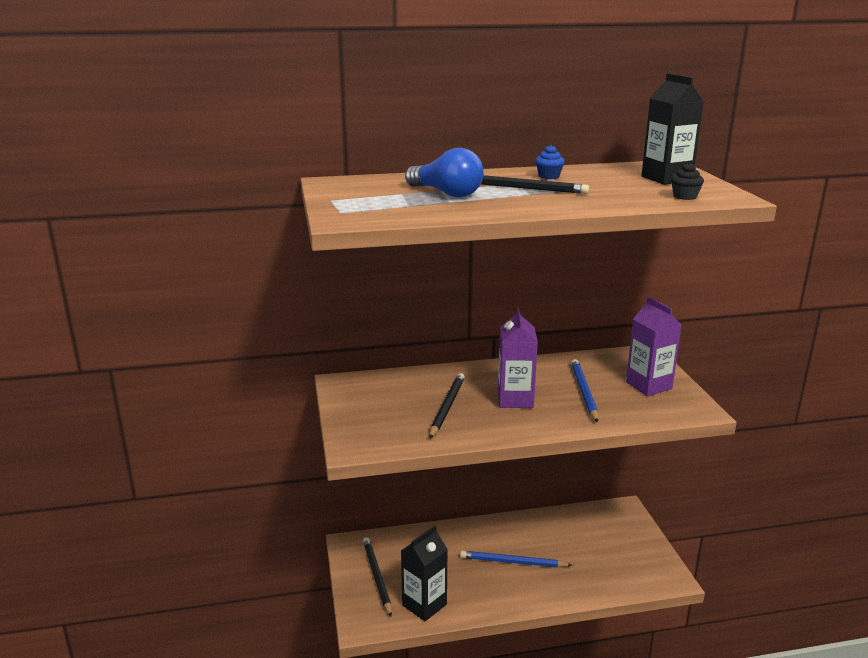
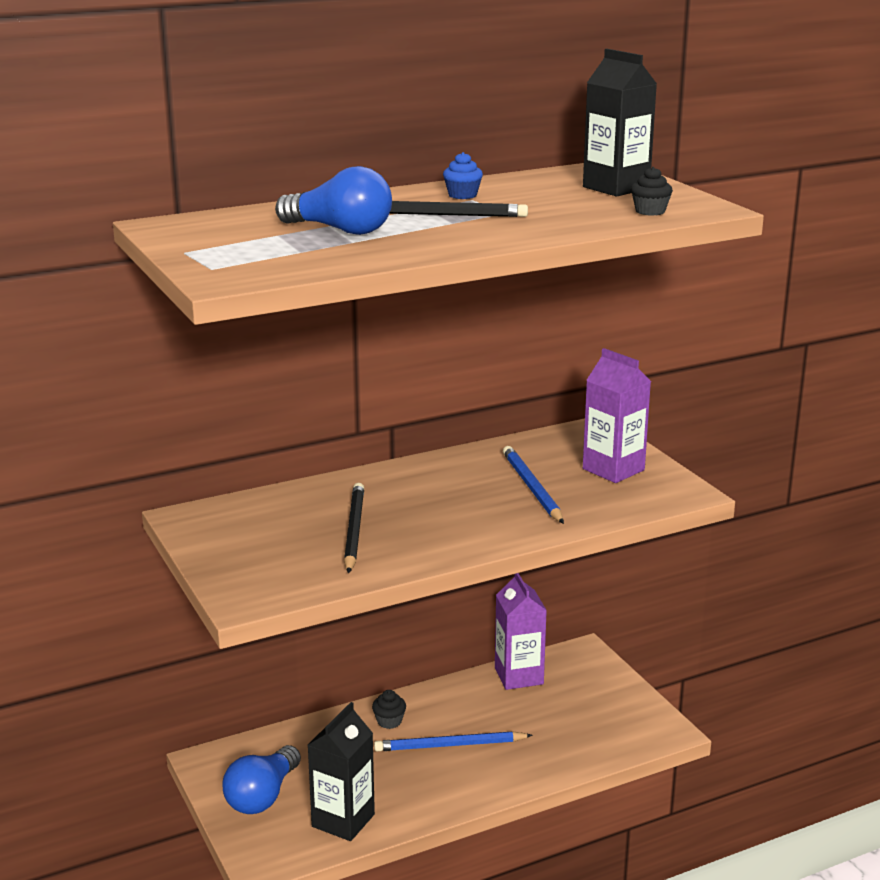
camera: 15 degrees left, 0 degrees up
black pencil [363,537,392,617] -> blue light bulb [222,745,301,814]
purple carton [498,307,538,408] -> purple carton moved to [495,573,547,690]
none -> black cupcake [372,690,406,729]

